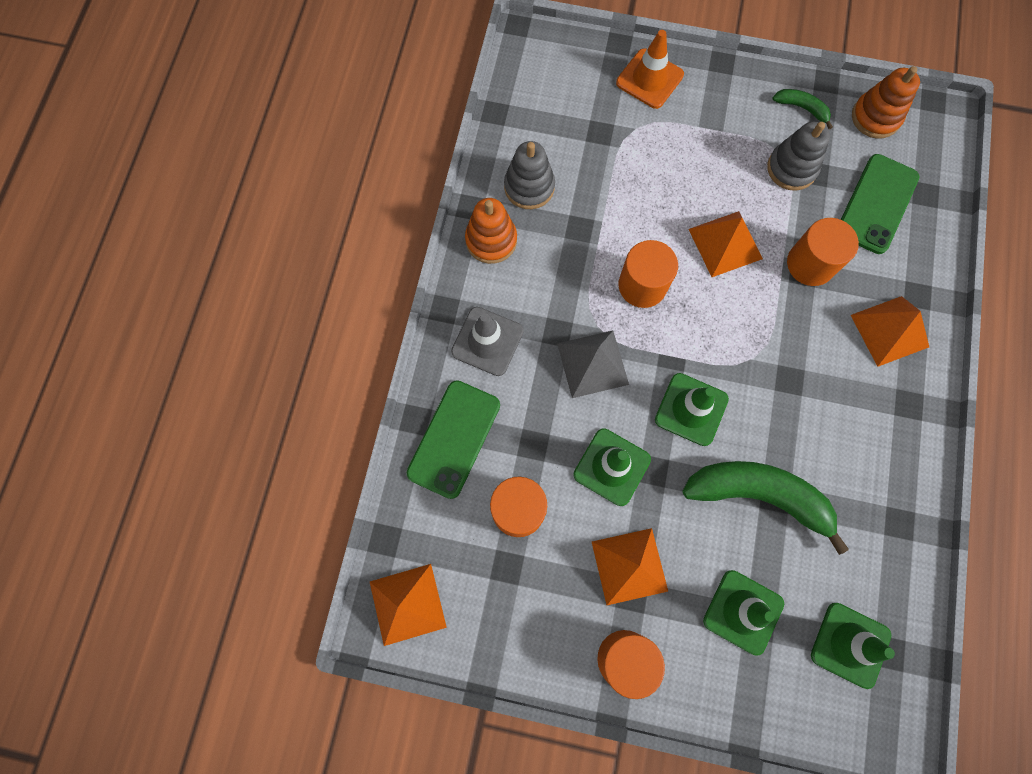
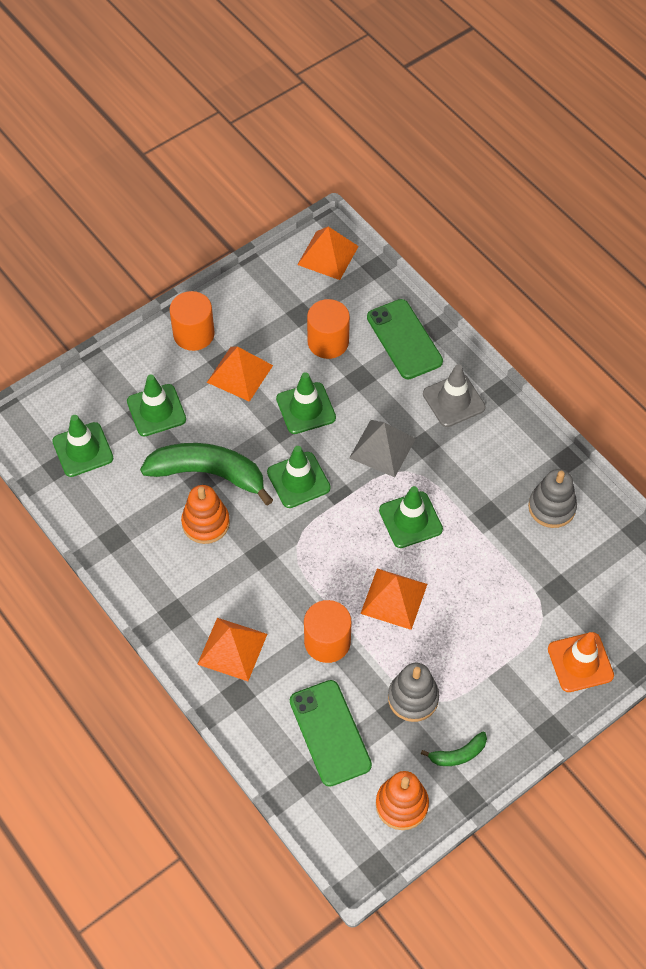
camera: 130 degrees right, 15 degrees down
orange stacking toy [465,198,517,264] -> orange stacking toy moved to [181,485,230,544]
orange cylinder [618,240,678,308] -> green traffic cone [379,486,443,548]
green banana [682,461,849,555] -> green banana turned 135 degrees counterclockwise [140,443,273,506]

